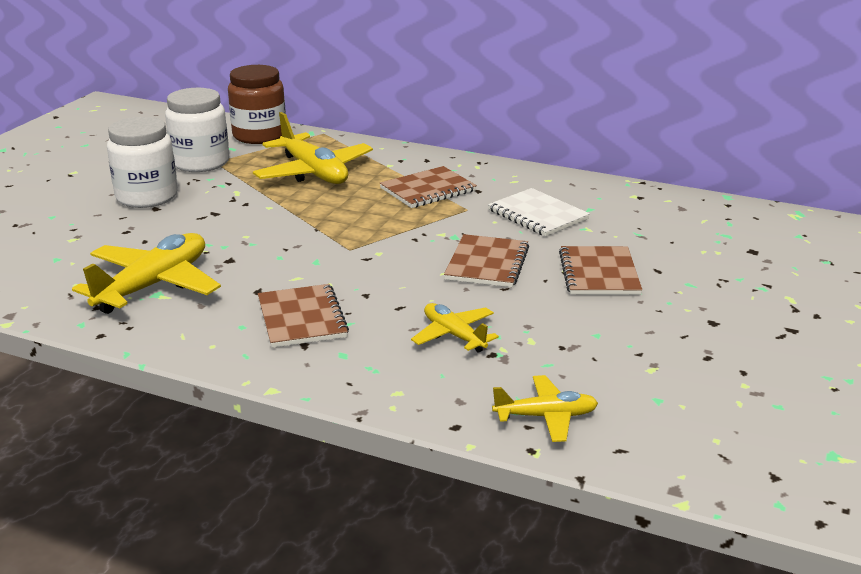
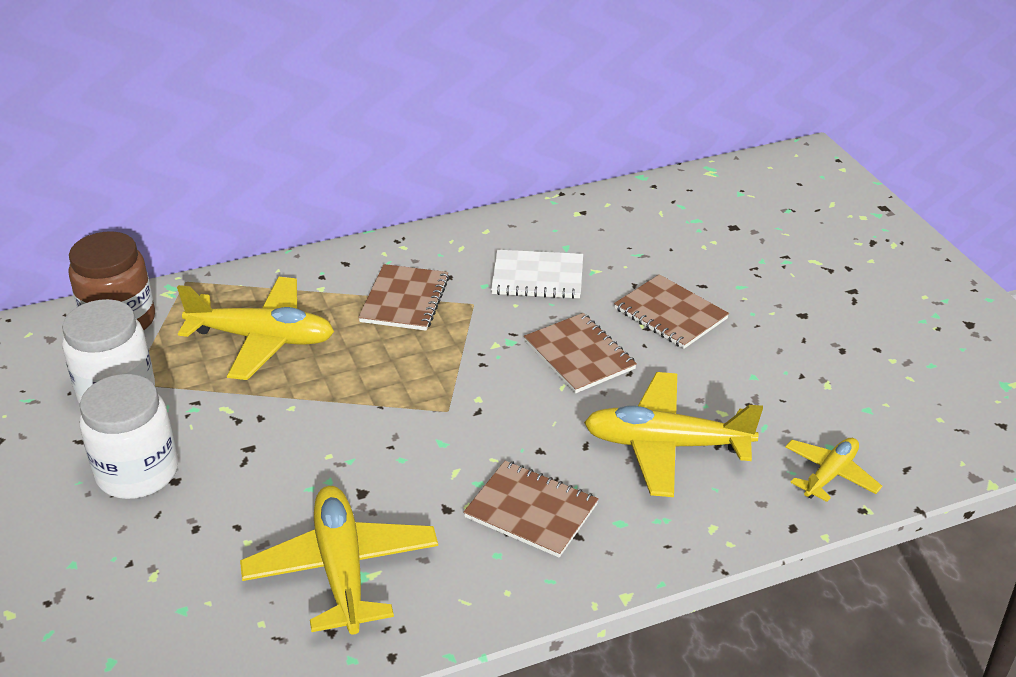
camera: 45 degrees left, 10 degrees up
yellow plane [411,303,499,353] -> yellow plane [584,372,763,497], size x1.77

